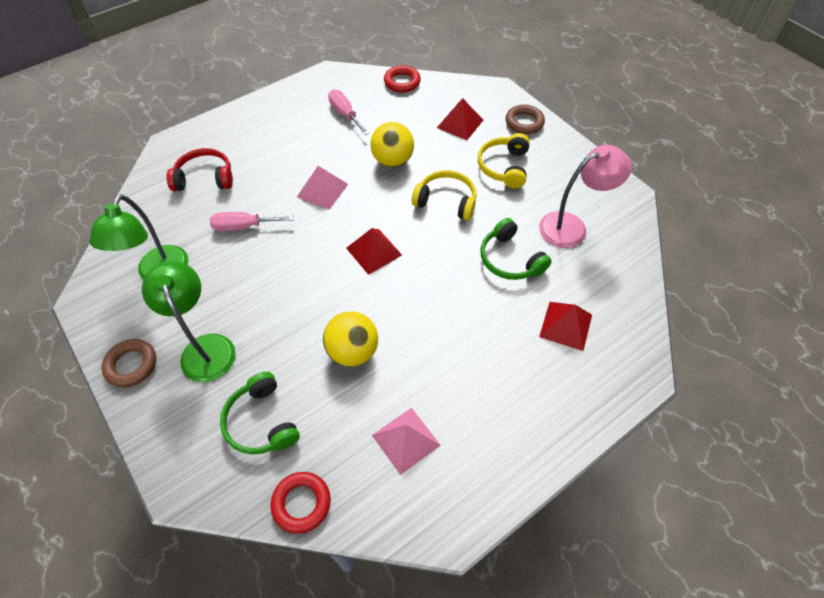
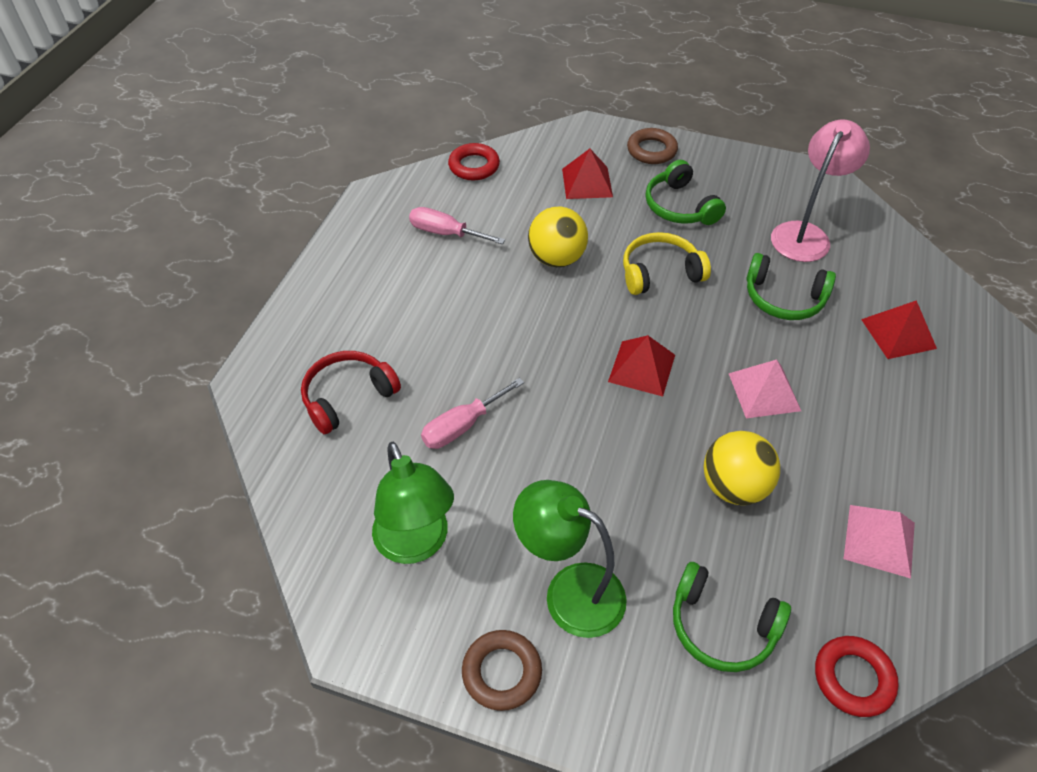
camera: 35 degrees left, 5 degrees down
pink pyramid [297,166,348,210] -> pink pyramid moved to [729,360,801,418]
yellow headphones [478,133,530,189] -> green headphones [645,160,726,225]

